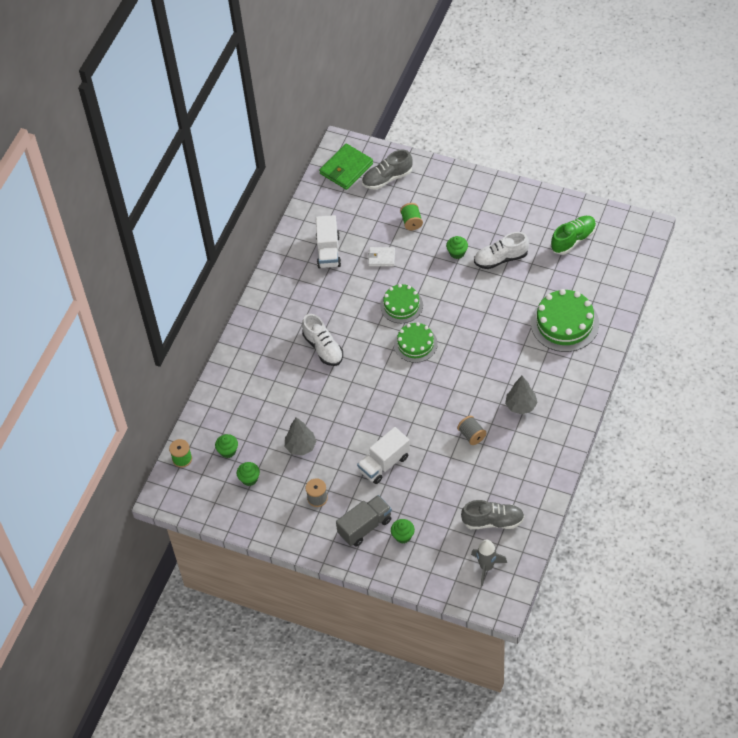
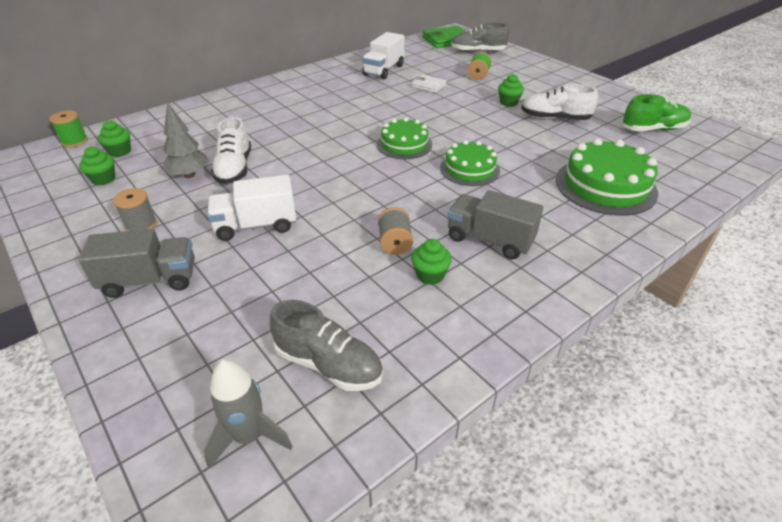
camera: 25 degrees right, 15 degrees down
white shoe [302,314,343,366] -> white shoe moved to [211,117,251,184]
green cake [380,284,423,323] -> green cake moved to [440,140,500,186]
green cupcake [391,519,415,543] -> green cupcake moved to [411,239,452,285]
grey tree [505,376,538,414] -> grey truck [447,190,544,260]

